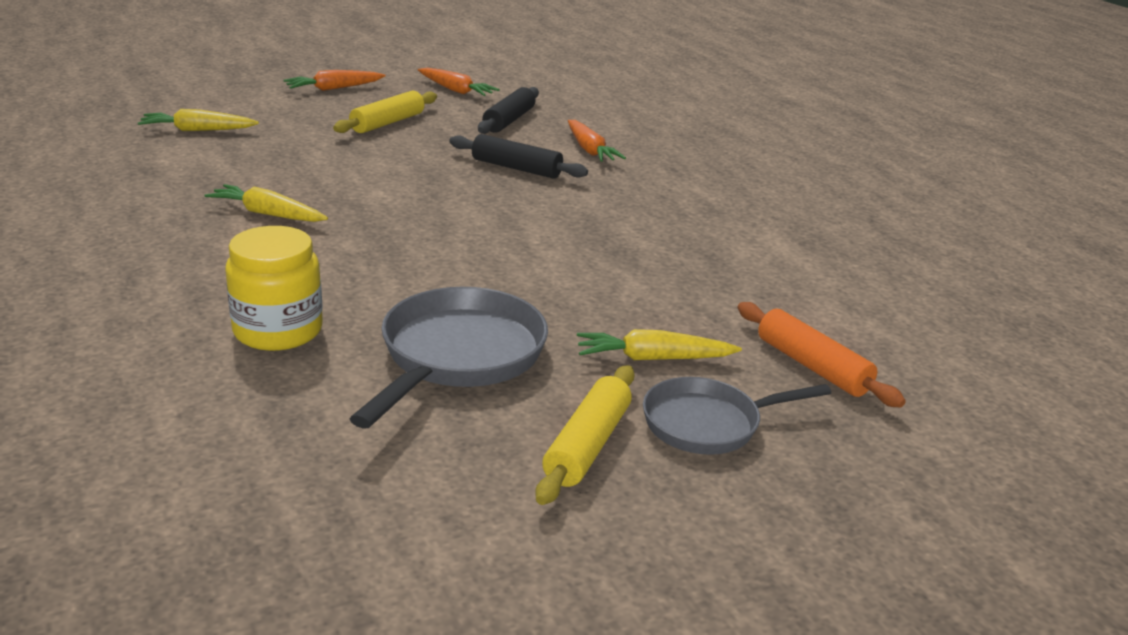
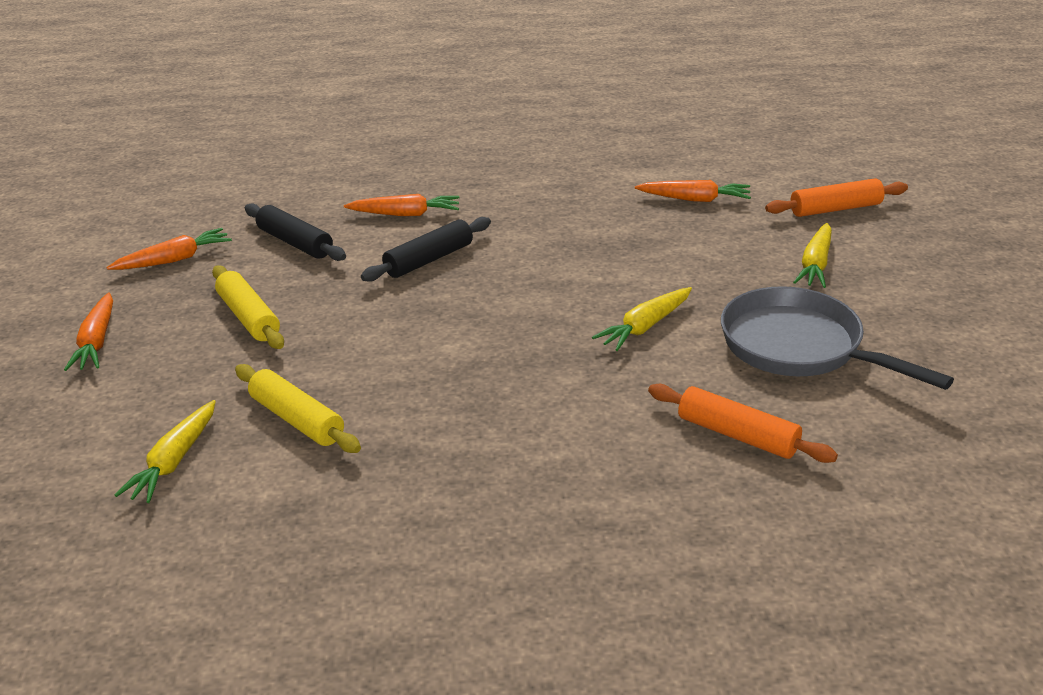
camera: 65 degrees left, 5 degrees up
yellow carrot [205,184,328,222] -> yellow carrot moved to [592,287,692,351]
yellow jar [225,226,323,351] -> orange rolling pin [648,384,838,463]
yellow rolling pin [535,365,635,505] -> yellow rolling pin moved to [235,364,361,453]
grey pan [643,377,831,455] -> none
none -> orange carrot [635,180,751,202]

